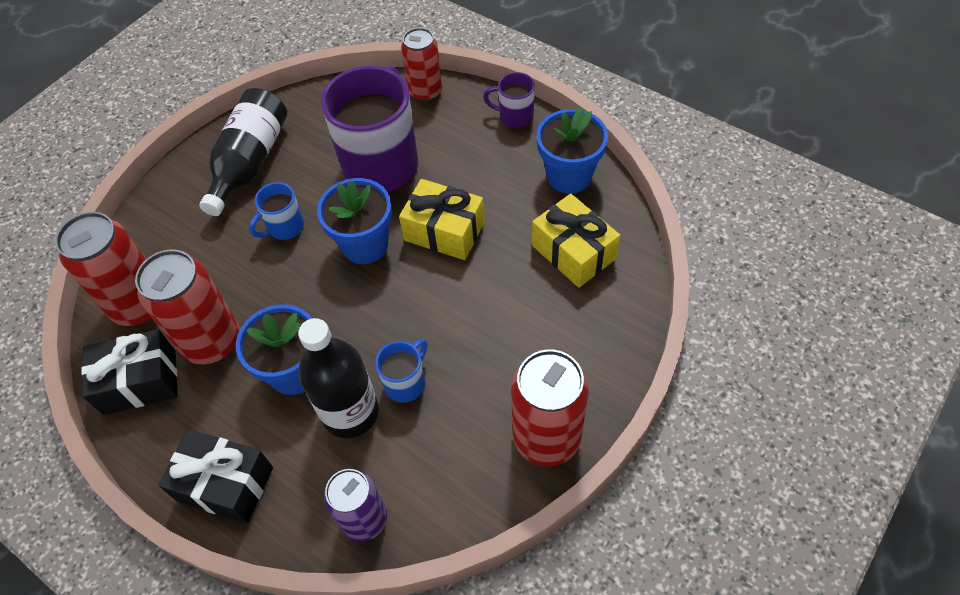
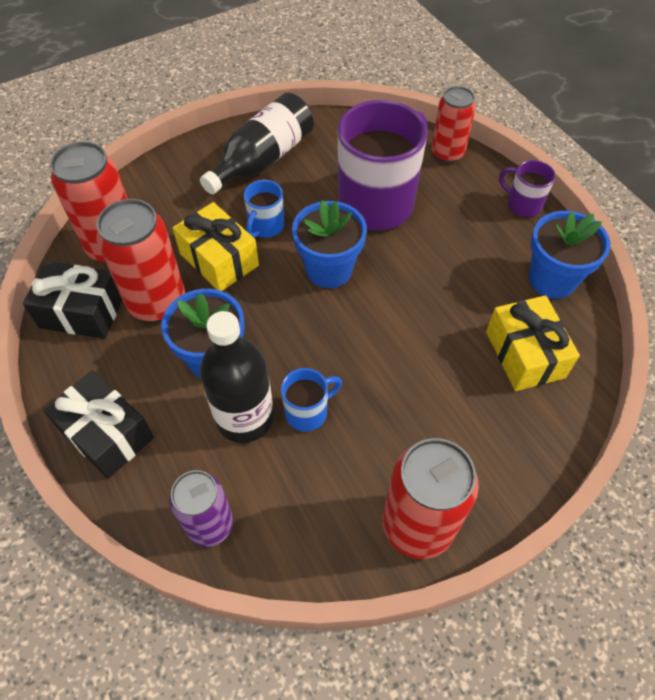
camera: 20 degrees right, 0 degrees up
blue mug [249,182,304,240] -> blue mug turned 45 degrees counterclockwise [244,180,284,238]
yellow gift [399,179,485,260] -> yellow gift moved to [173,202,259,291]

